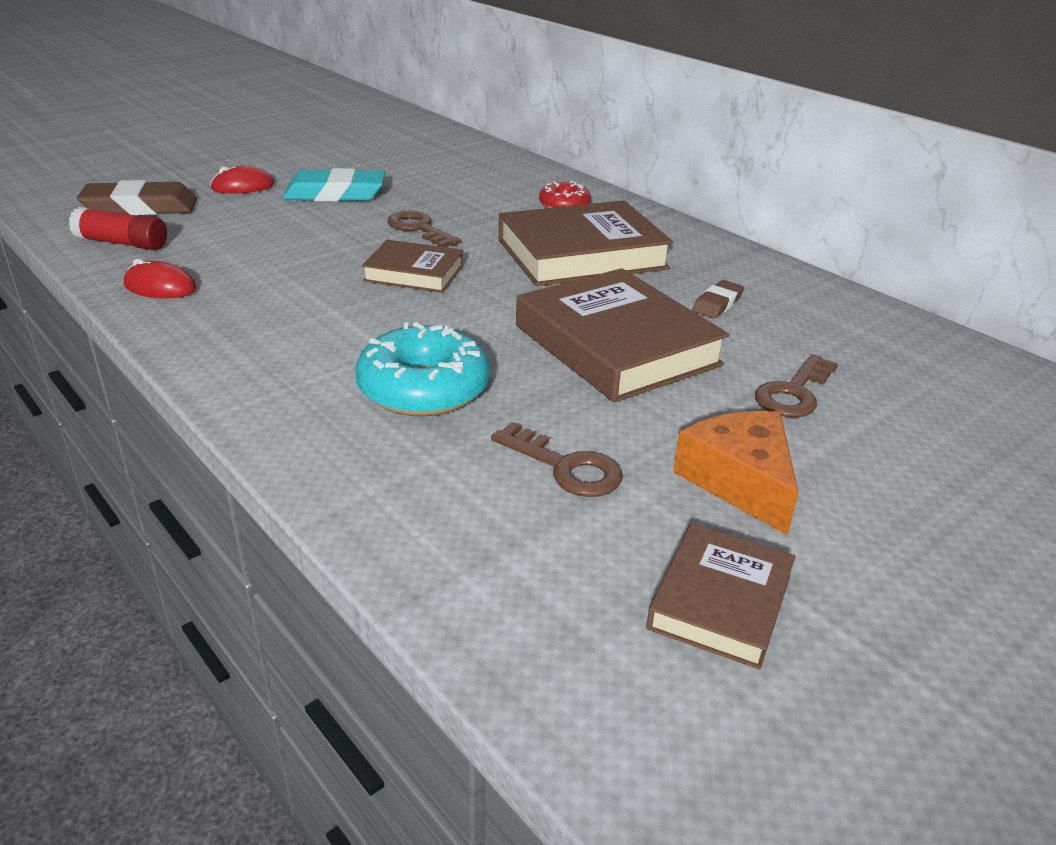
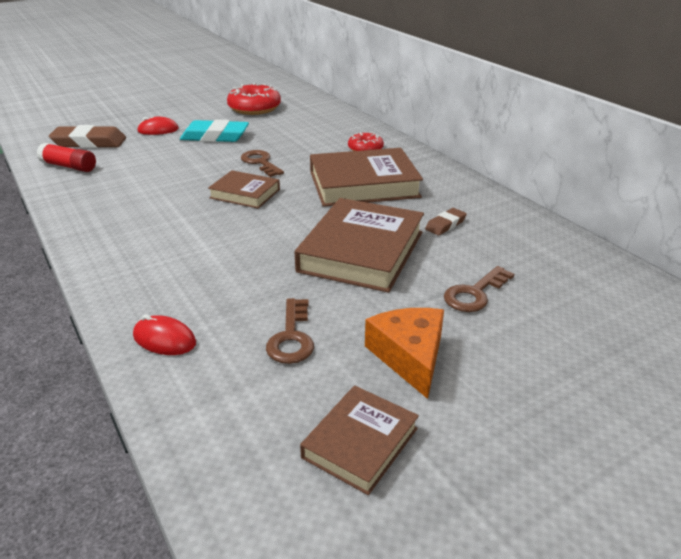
camera: 10 degrees right, 0 degrees up
red mouse [124,259,196,298] -> red mouse moved to [133,314,196,355]
turquoise donut [356,322,490,417] -> none
brown key [491,422,623,497] -> brown key turned 45 degrees clockwise [266,298,314,364]
brown book [516,268,730,403] -> brown book turned 45 degrees clockwise [295,198,424,293]
none -> red donut [227,83,281,115]

